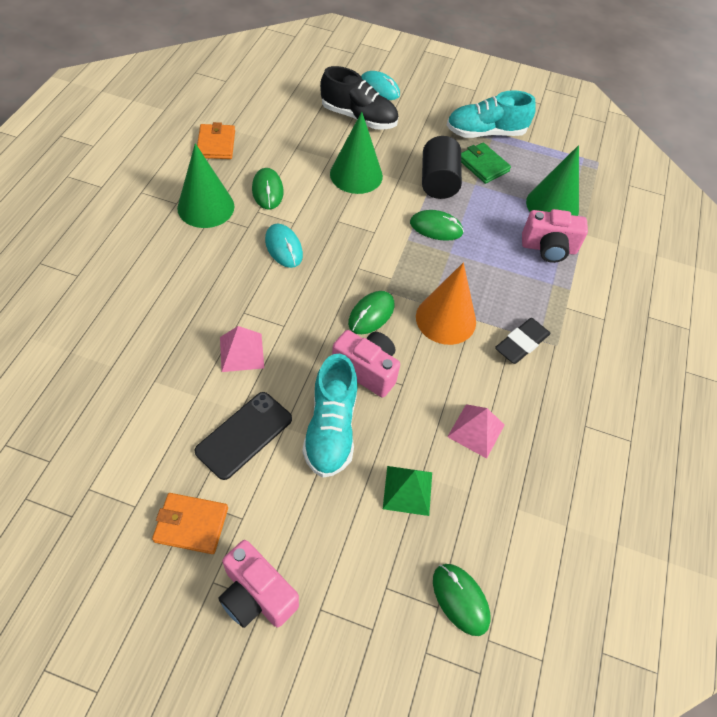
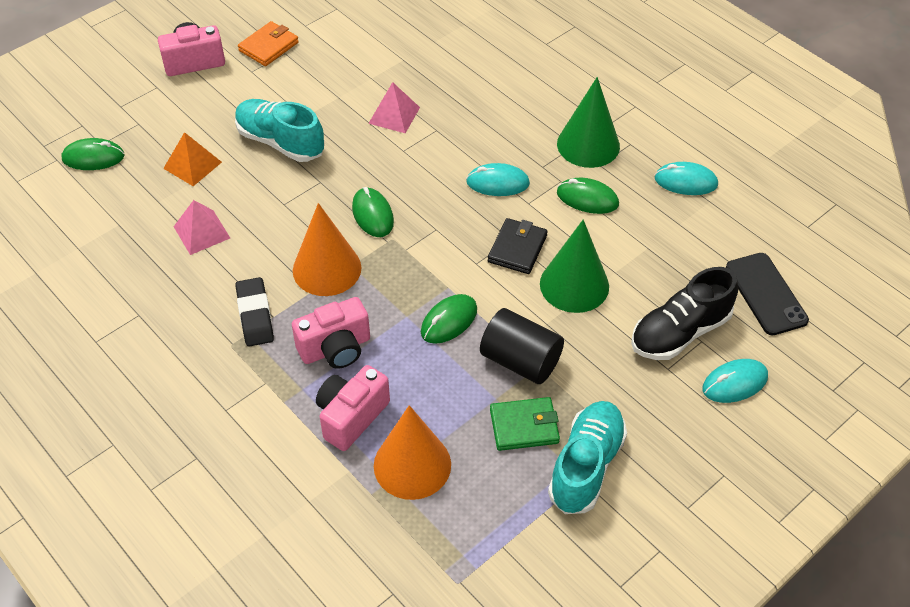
camera: 125 degrees right, 5 degrees down
black phone [194,392,292,480] -> black phone moved to [726,253,809,335]
orange wallet [197,122,235,159] -> turquoise mouse [655,162,718,195]
pink camera [332,330,400,398] -> pink camera moved to [292,297,370,369]
green pyramid [383,466,432,516] -> orange pyramid [163,132,222,186]
green cone [526,145,579,216] -> orange cone [374,405,451,500]
none -> black wallet [488,218,548,274]

